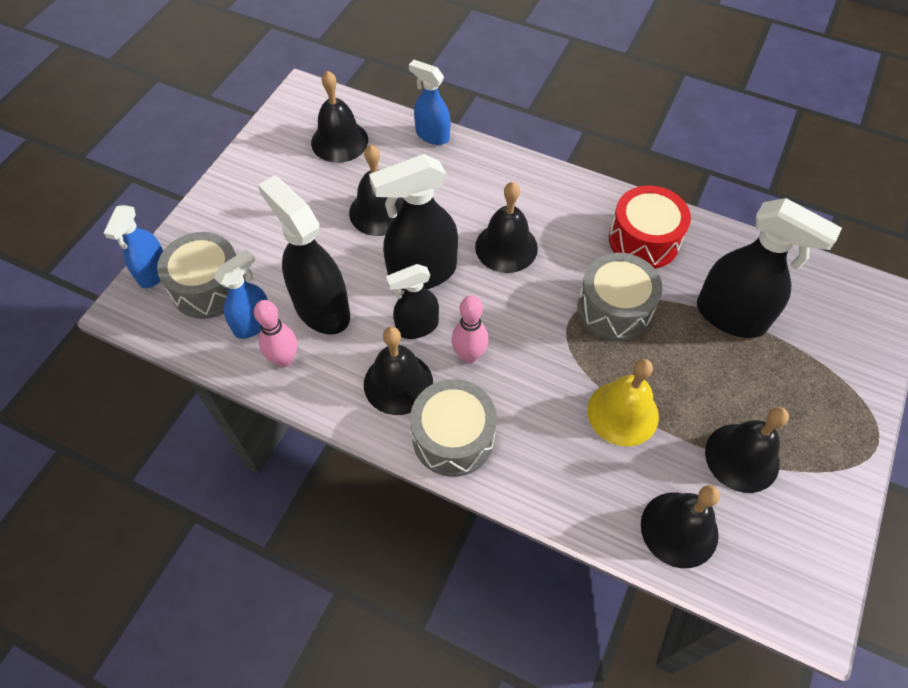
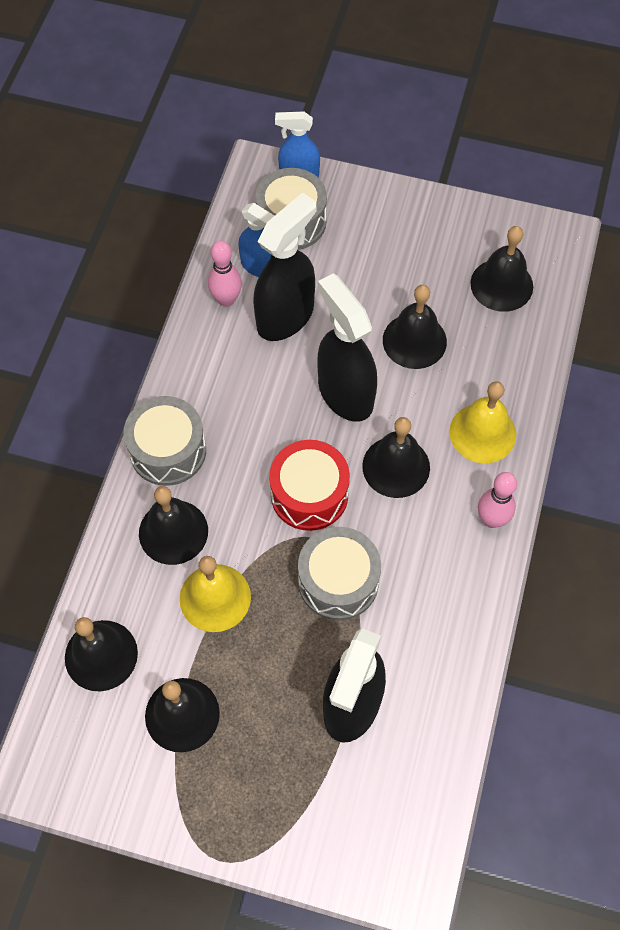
camera: 80 degrees right, 5 degrees up
black bell [364,327,433,415] -> black bell moved to [139,486,208,565]
black spray bottle [386,264,439,339] -> none
blue spray bottle [409,60,450,145] -> none
pink bowling pin [452,296,489,363] -> pink bowling pin moved to [478,472,517,528]
red drum [609,185,691,269] -> red drum moved to [269,440,350,531]
none -> yellow bell [449,381,516,463]

